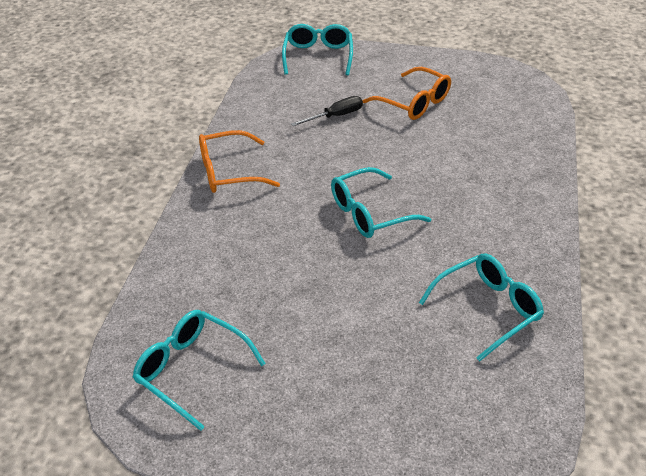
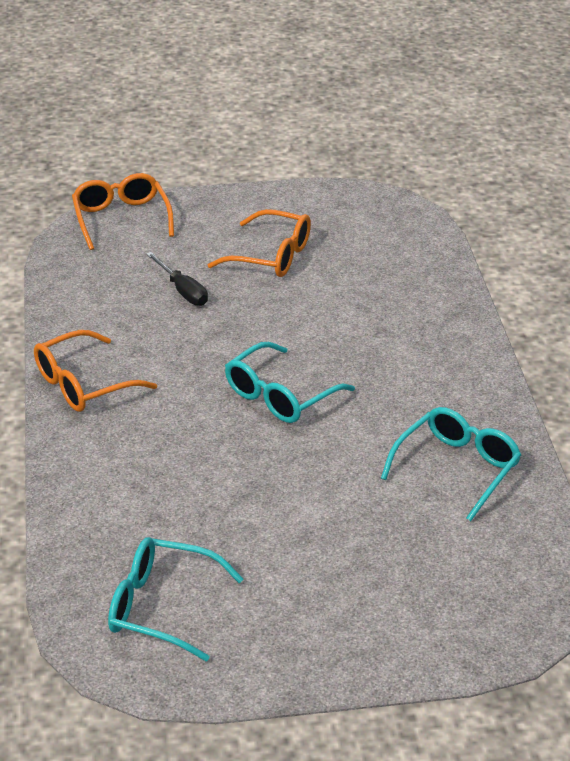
camera: 20 degrees left, 5 degrees down
turquoise glasses [282,24,353,75] -> orange glasses [72,173,174,250]
black screwdriver [291,96,363,126] -> black screwdriver turned 105 degrees clockwise [146,252,208,306]

